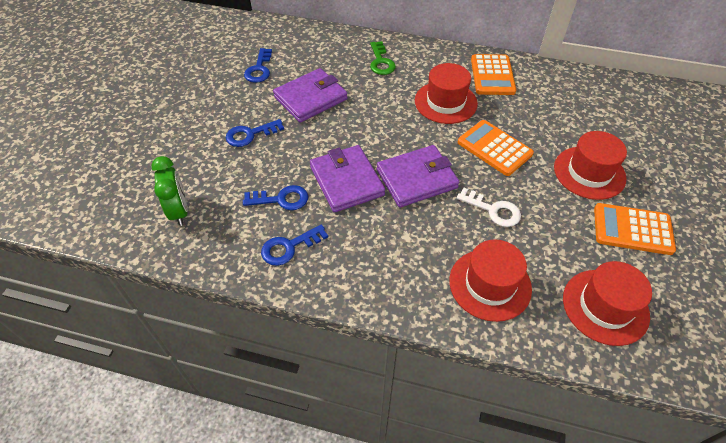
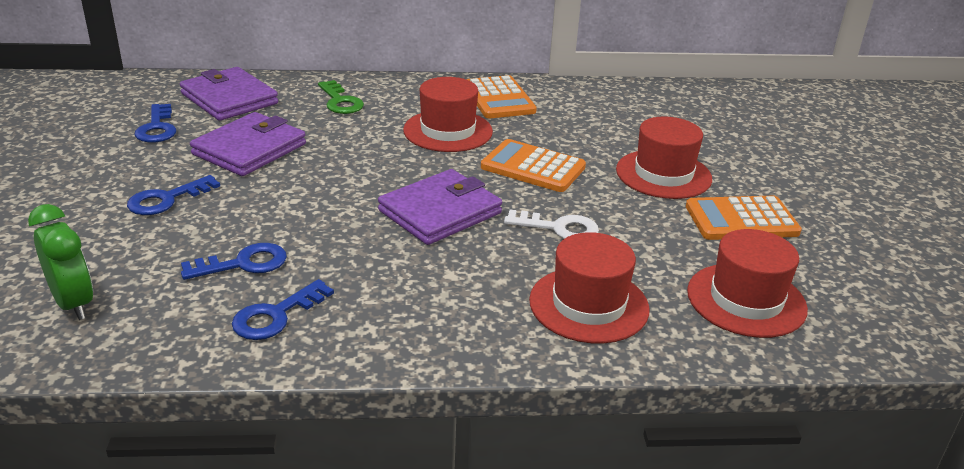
camera: 20 degrees left, 20 degrees down
purple wallet [310,145,385,212] -> purple wallet moved to [180,67,278,121]

